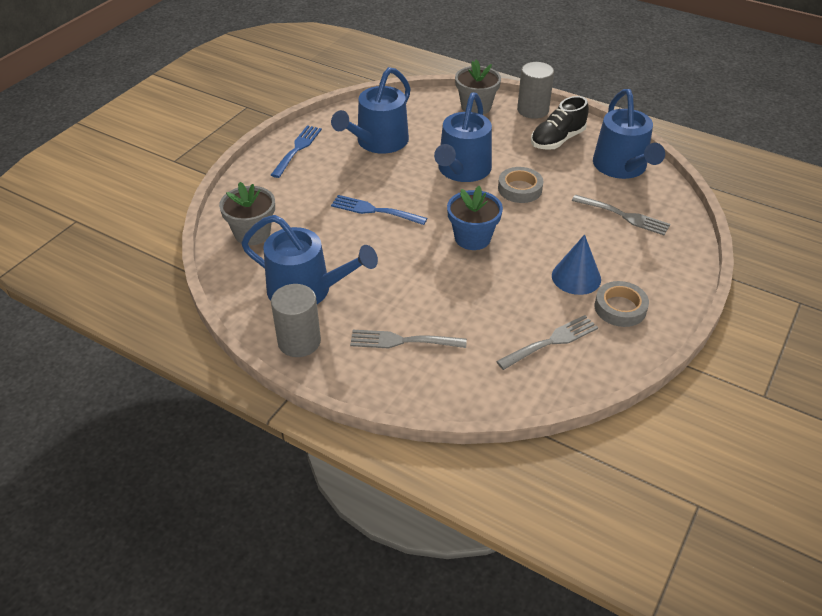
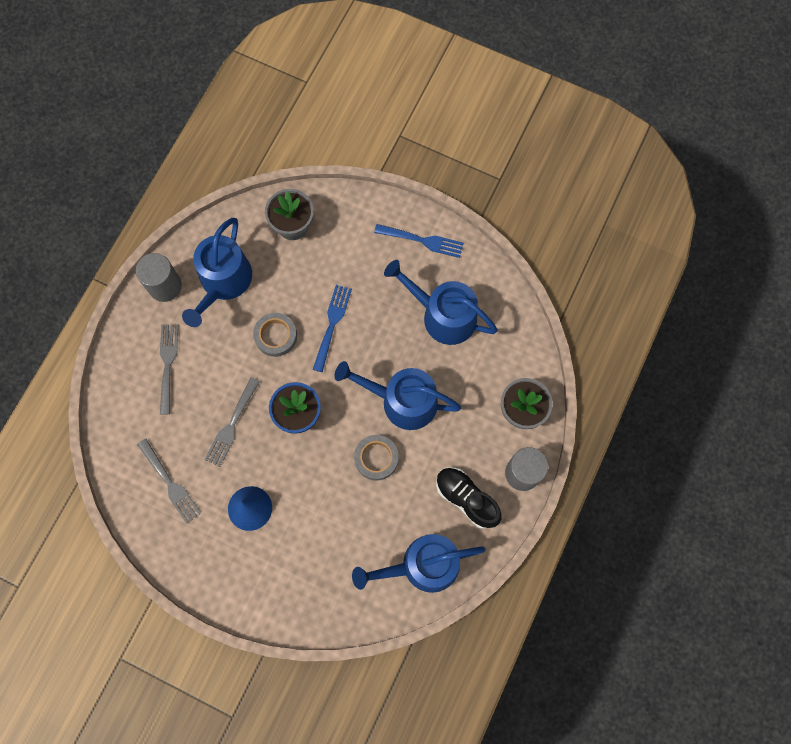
camera: 85 degrees right, 30 degrees up
grey fork [572,195,670,235] -> grey fork moved to [204,377,260,467]
grey tape [595,281,649,327] -> grey tape moved to [253,313,297,357]

